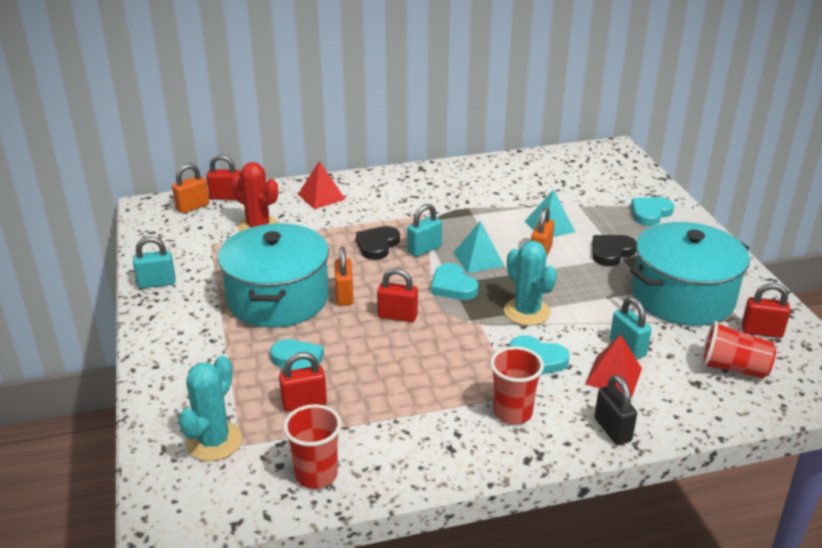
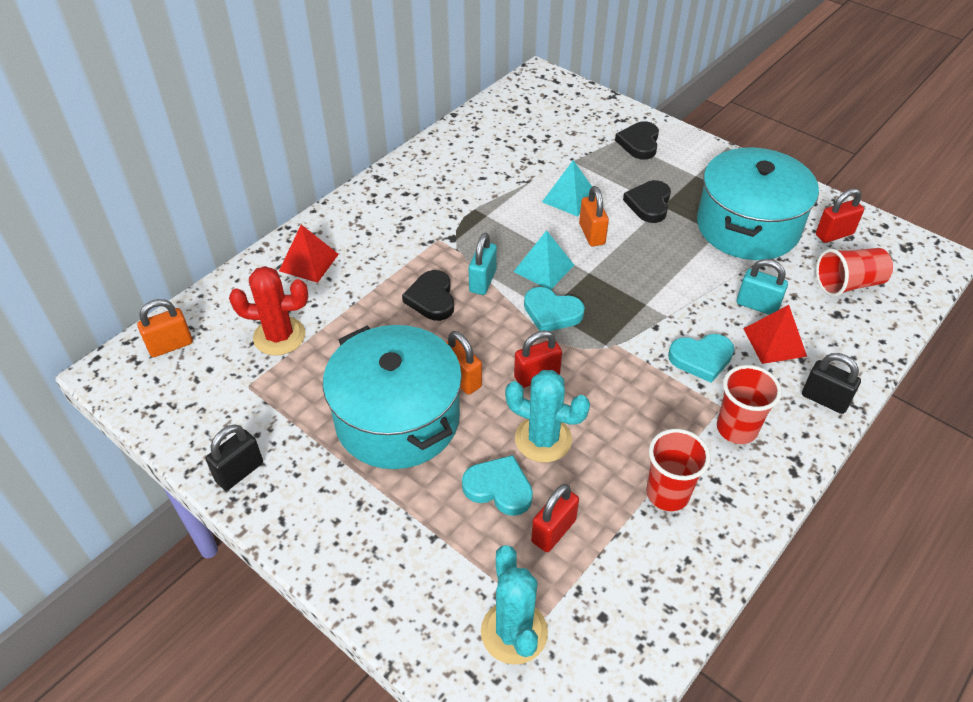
camera: 35 degrees left, 15 degrees up
turquoise padlock [133,236,176,289] -> black padlock [206,424,263,491]
orange padlock [172,163,209,214] -> orange padlock turned 45 degrees clockwise [137,299,193,357]
red padlock [206,154,240,200] -> none
red cup [283,404,342,489] -> red cup moved to [646,429,711,511]
turquoise cactus [504,241,557,326] -> turquoise cactus moved to [505,370,590,462]
turquoise heart [631,197,674,226] -> black heart [615,121,659,159]

